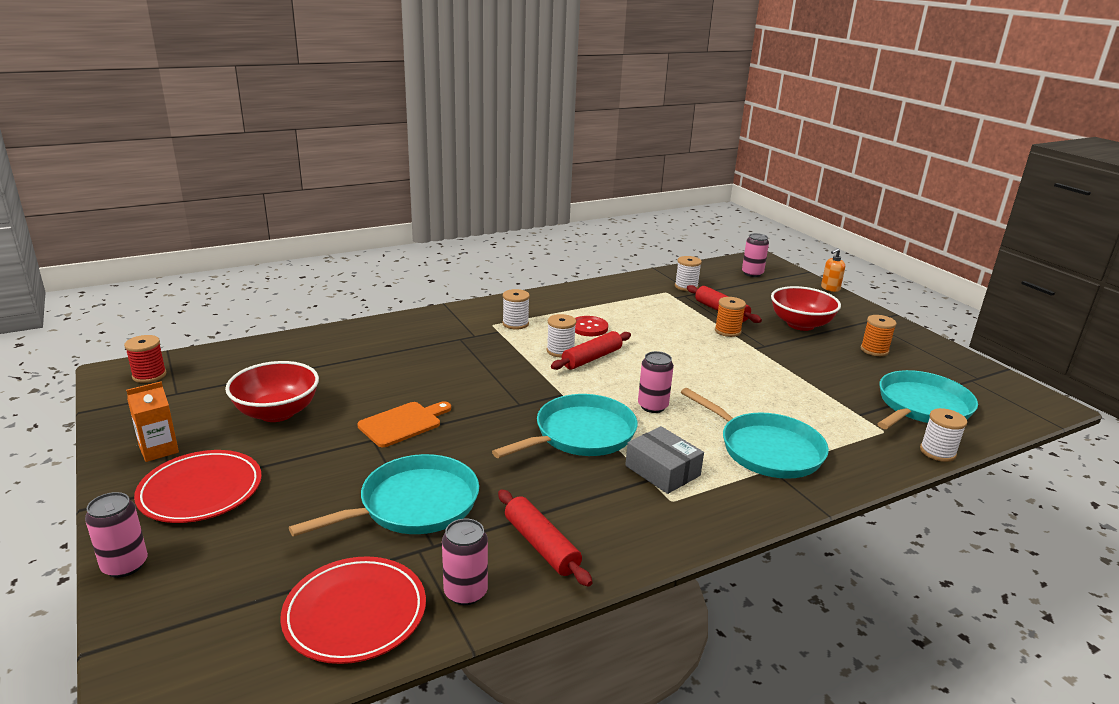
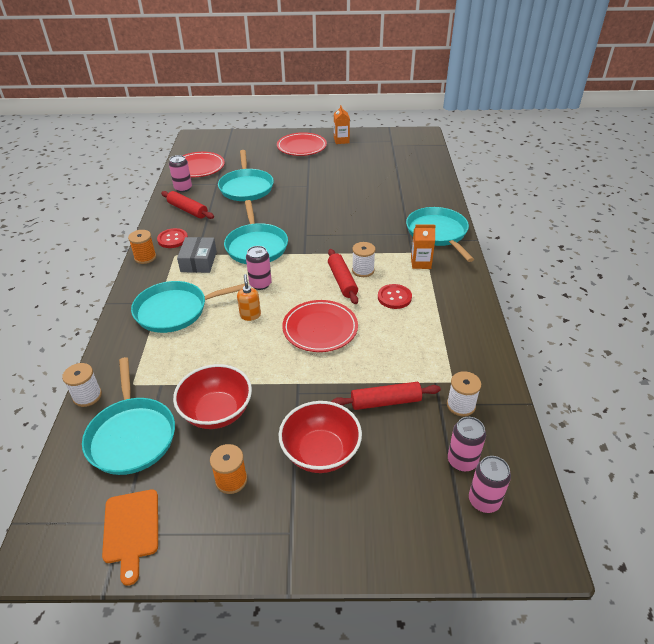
camera: 120 degrees right, 15 degrees up
pink can [85,492,148,578] -> pink can moved to [448,417,486,472]
red spool [124,335,167,383] -> none
red bowl [225,361,319,422] -> red bowl moved to [173,364,252,429]
orange cutting board [357,401,451,447] -> orange cutting board moved to [102,489,158,586]
red rolling pin [498,489,593,587] -> red rolling pin turned 45 degrees clockwise [161,191,214,219]
white spool [502,289,530,330] -> orange carton [411,225,436,269]
grey box [625,426,704,494] -> grey box turned 75 degrees counterclockwise [177,237,217,273]
orange spool [715,297,746,337] -> orange spool moved to [128,230,156,264]
orange soap dispenser [821,248,845,292] -> orange soap dispenser moved to [237,274,261,321]
none -> red button [157,228,188,248]
none -> red plate [282,300,358,352]
none -> turquoise pan [406,207,474,262]

